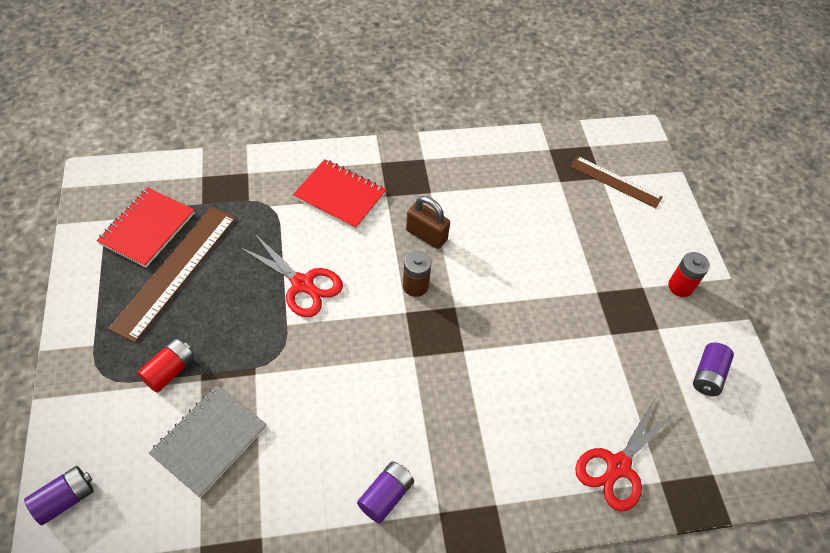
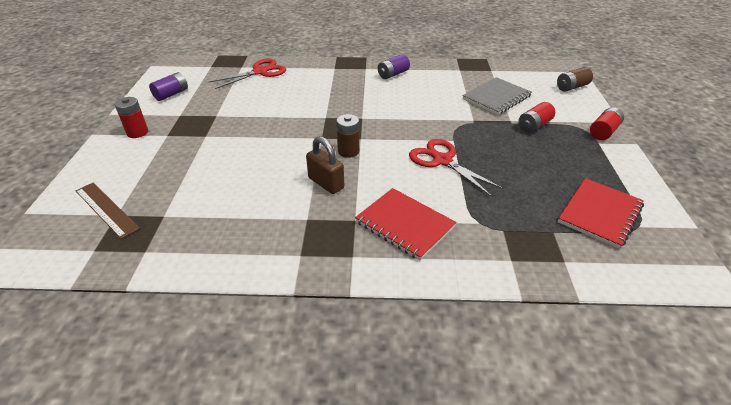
camera: 165 degrees left, 15 degrees down
purple battery [24,466,94,525] -> brown battery [557,67,593,92]
brown ruler [108,207,236,343] -> none
none -> red battery [590,107,624,140]

